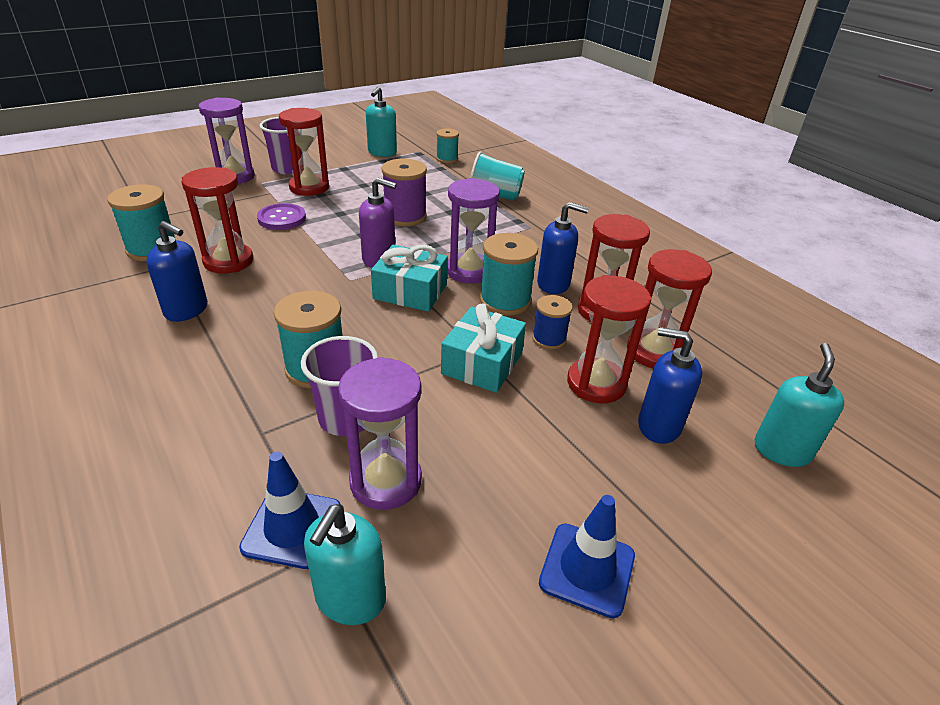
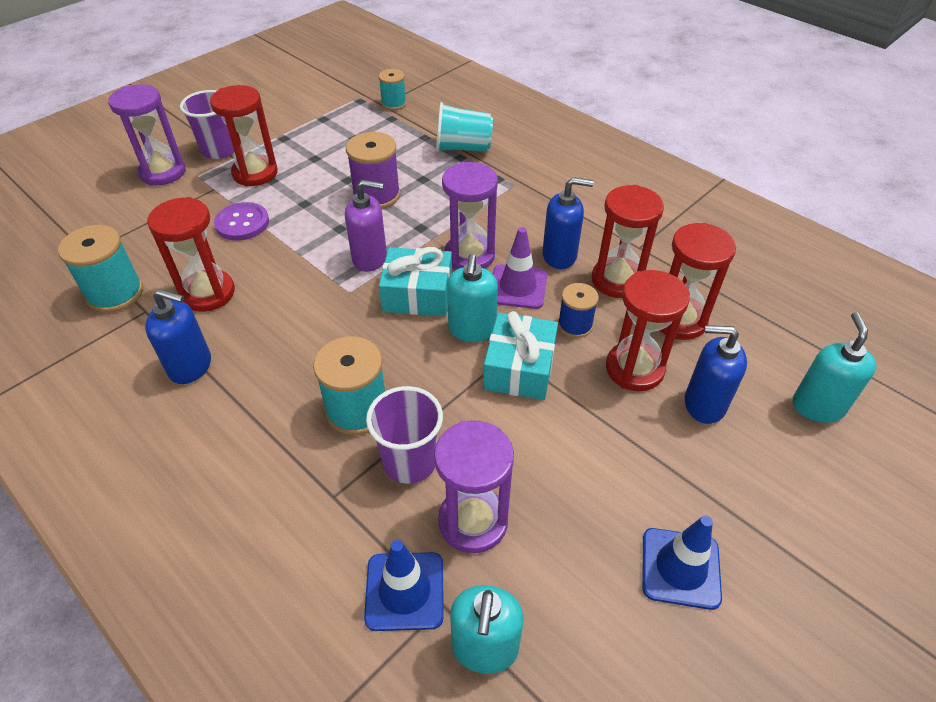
camera: 10 degrees left, 10 degrees up
turquoise soap dispenser [366,87,397,157] -> turquoise soap dispenser moved to [447,254,498,342]
turquoise spool [480,233,538,316] -> purple traffic cone [493,227,547,309]

